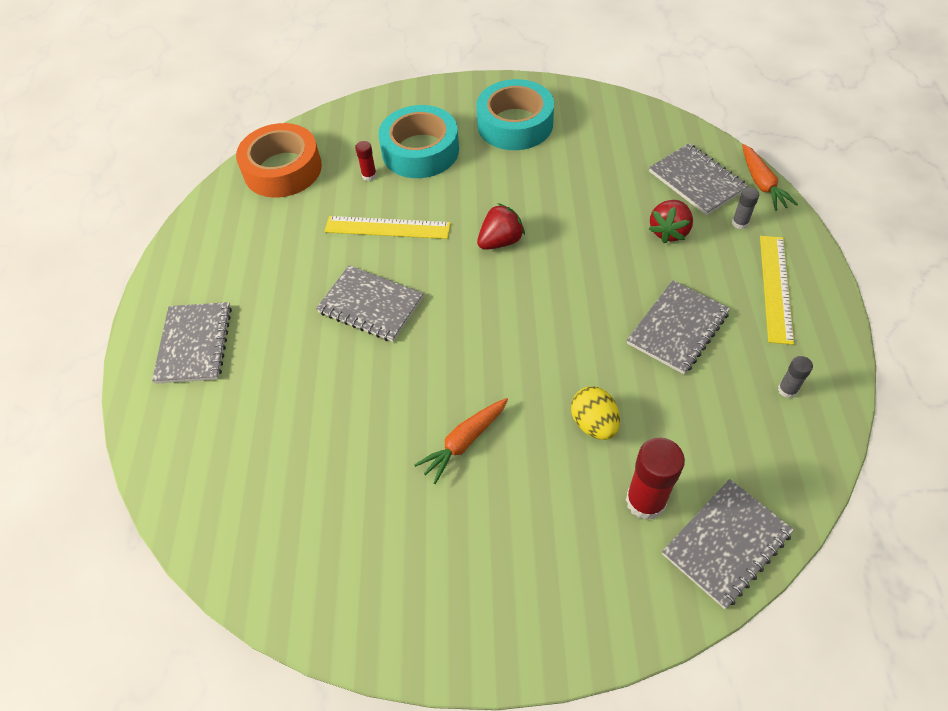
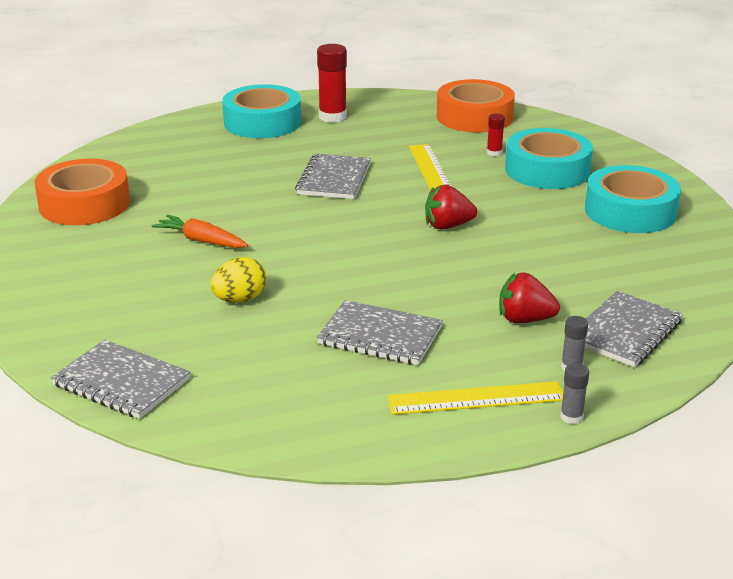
camera: 70 degrees right, 25 degrees down
grey notebook [152,302,232,384] -> turquoise tape [222,84,301,138]
red strawberry [477,203,525,250] -> red strawberry turned 135 degrees clockwise [425,185,477,229]
red glue stick [626,437,685,520] -> red glue stick moved to [317,44,347,123]
orange carrot [742,144,798,211] -> none
grey glue stick [778,356,813,398] -> grey glue stick moved to [560,363,589,424]
none -> orange tape [34,159,130,225]

